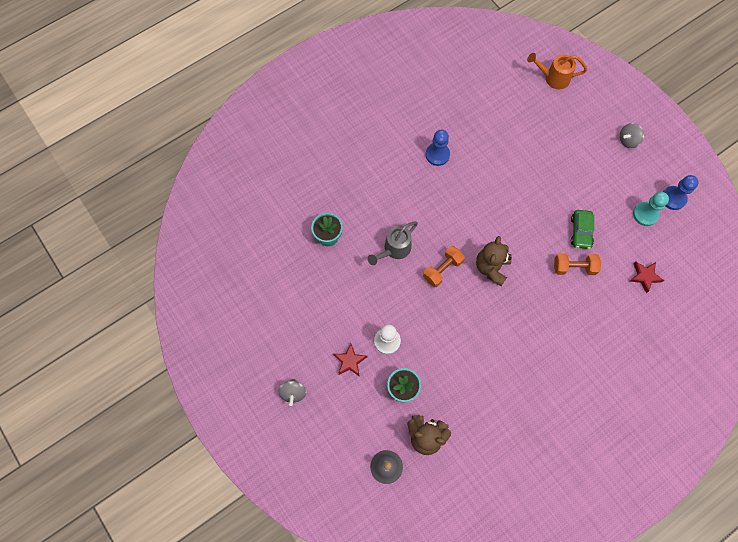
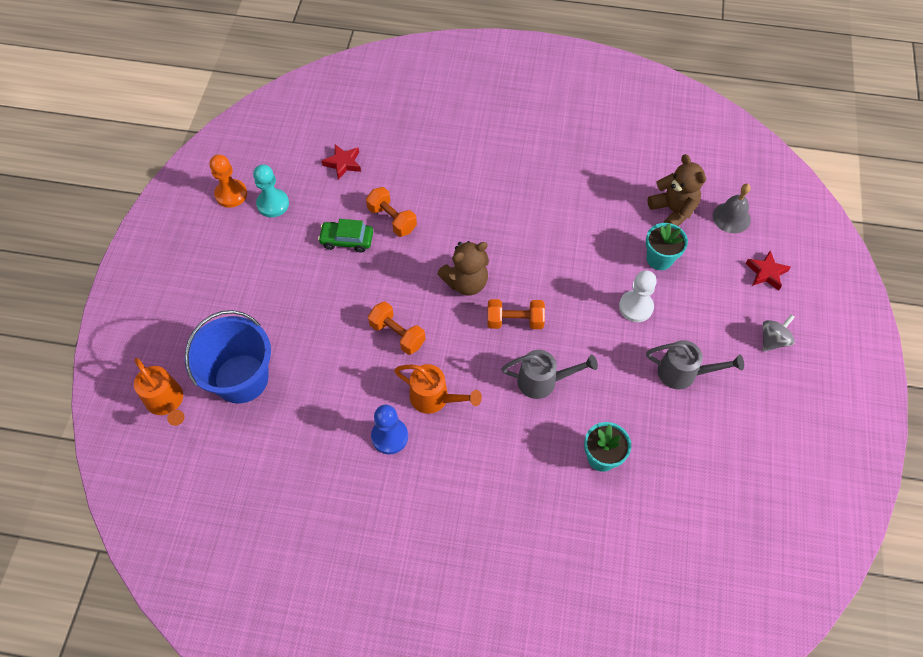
camera: 135 degrees left, 10 degrees down
red star [333,344,367,377] -> red star moved to [745,250,791,291]
green car [571,210,594,249] -> green car turned 135 degrees counterclockwise [318,219,373,253]
grey spinning top [620,123,644,149] -> none
blue pawn [663,175,699,210] -> orange pawn [209,155,247,208]
none -> blue bucket [185,310,271,403]
none -> orange dumbbell [368,301,425,355]
none -> orange watering can [394,364,482,414]
none -> grey watering can [646,340,744,389]

